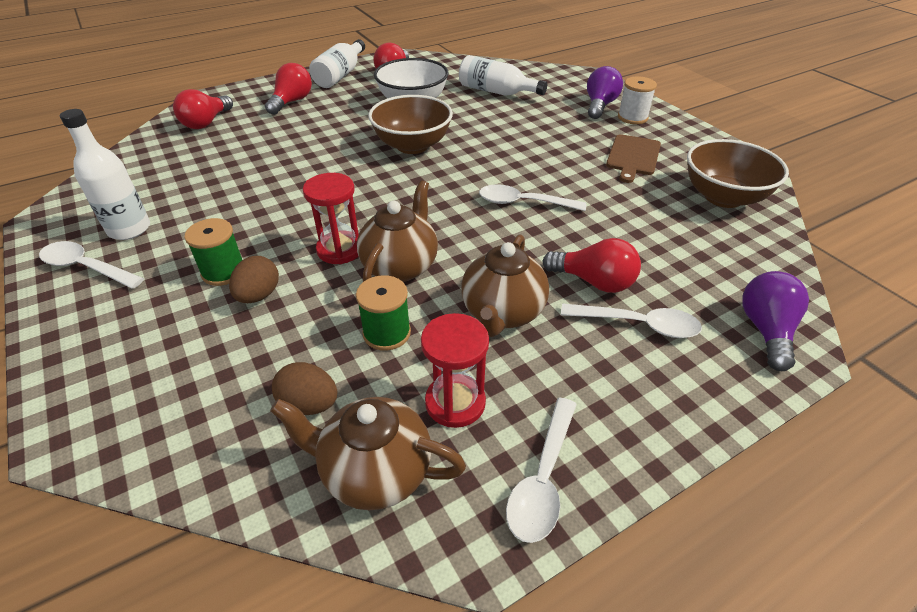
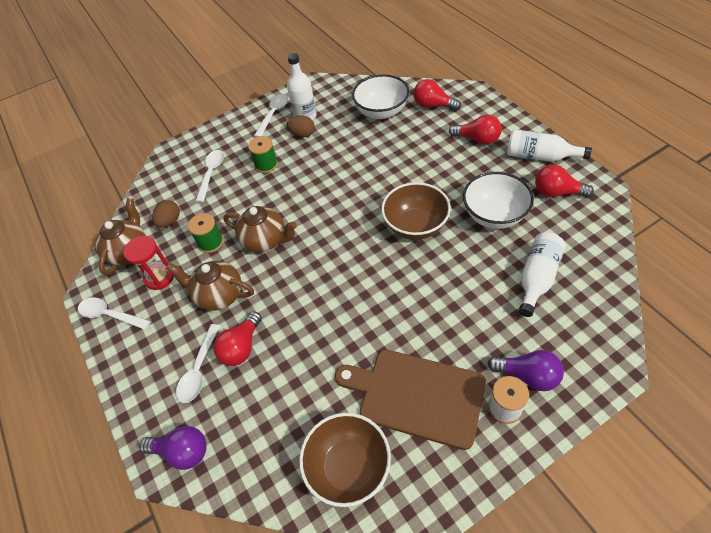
camera: 95 degrees right, 10 degrees up
brown egg [229,256,279,303] -> brown egg moved to [287,115,315,138]
red hourglass [303,173,359,264] -> none
white spoon [479,184,586,211] -> white spoon moved to [196,150,224,202]
brown cutting board [606,134,661,183] -> brown cutting board [335,350,486,450], size x1.74
none -> white bowl [352,75,409,119]

